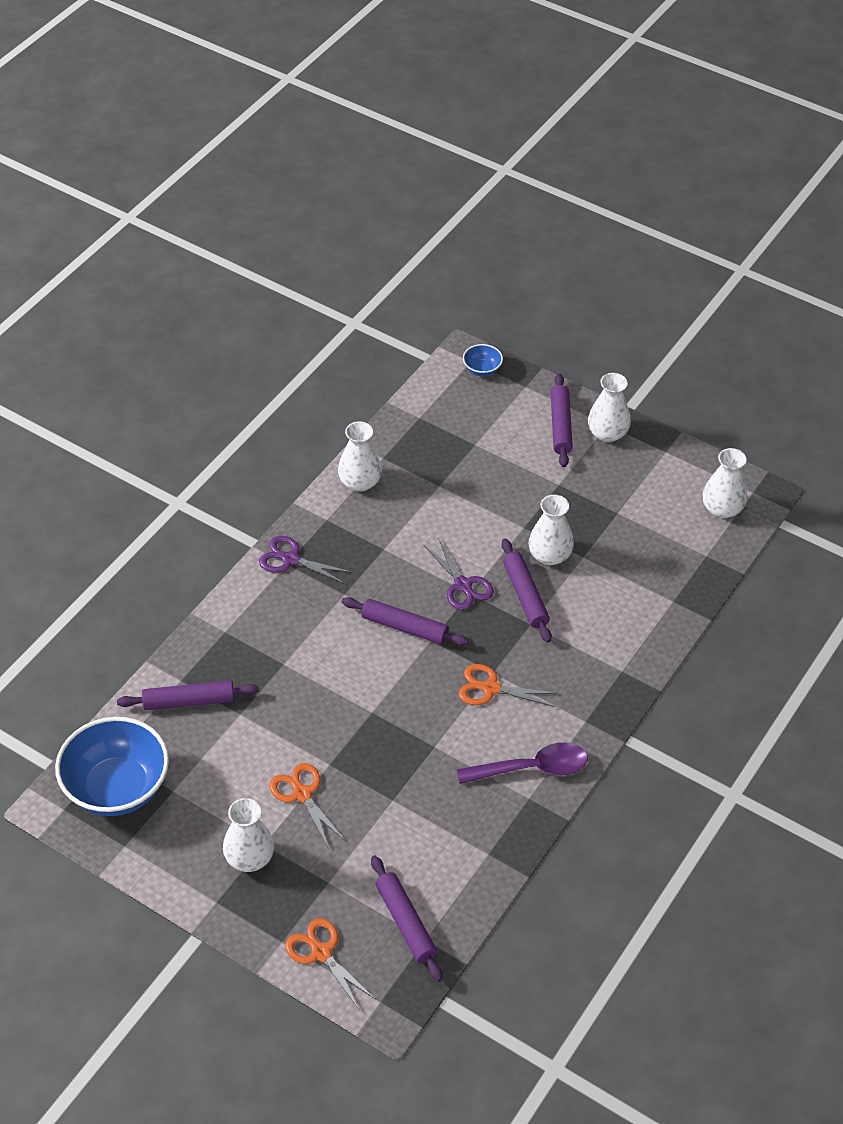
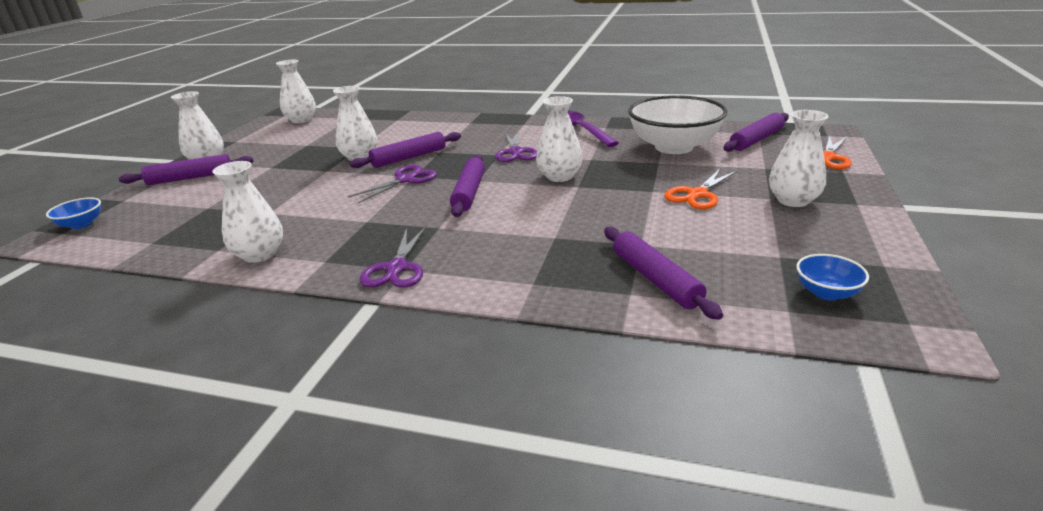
camera: 105 degrees left, 20 degrees down
blue bowl [55,717,169,816] -> blue bowl [796,254,869,300], size x0.43
orange scissors [458,664,559,707] -> purple scissors [495,131,537,162]
none -> white vase [536,96,582,182]
none -> white bowl [628,95,728,154]

